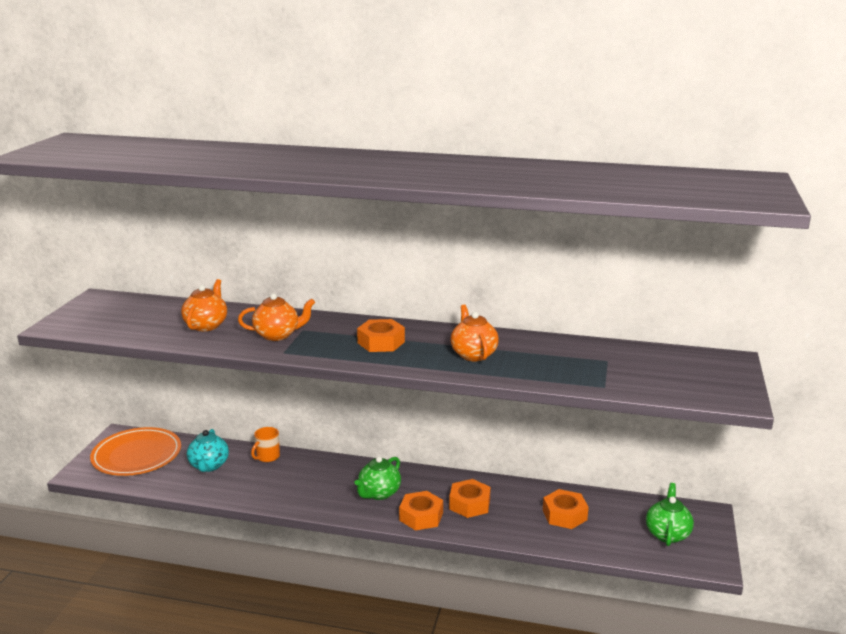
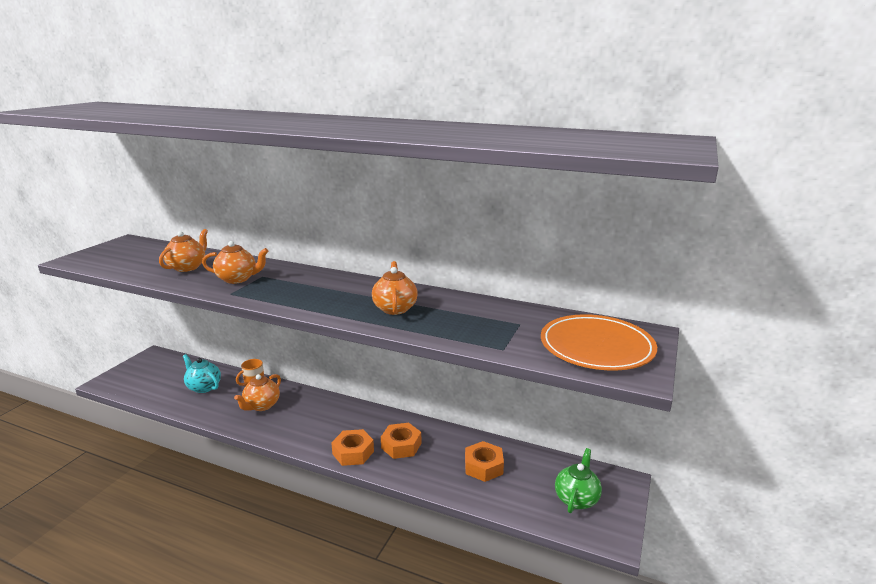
camera: 10 degrees right, 0 degrees up
orange plate [90,427,181,476] -> orange plate moved to [541,314,657,371]
turquoise teapot [187,429,229,472] -> turquoise teapot turned 120 degrees clockwise [183,354,221,393]
green teapot [354,456,401,500] -> none
orange nut [357,319,405,352] -> none
none -> orange teapot [234,374,281,411]

